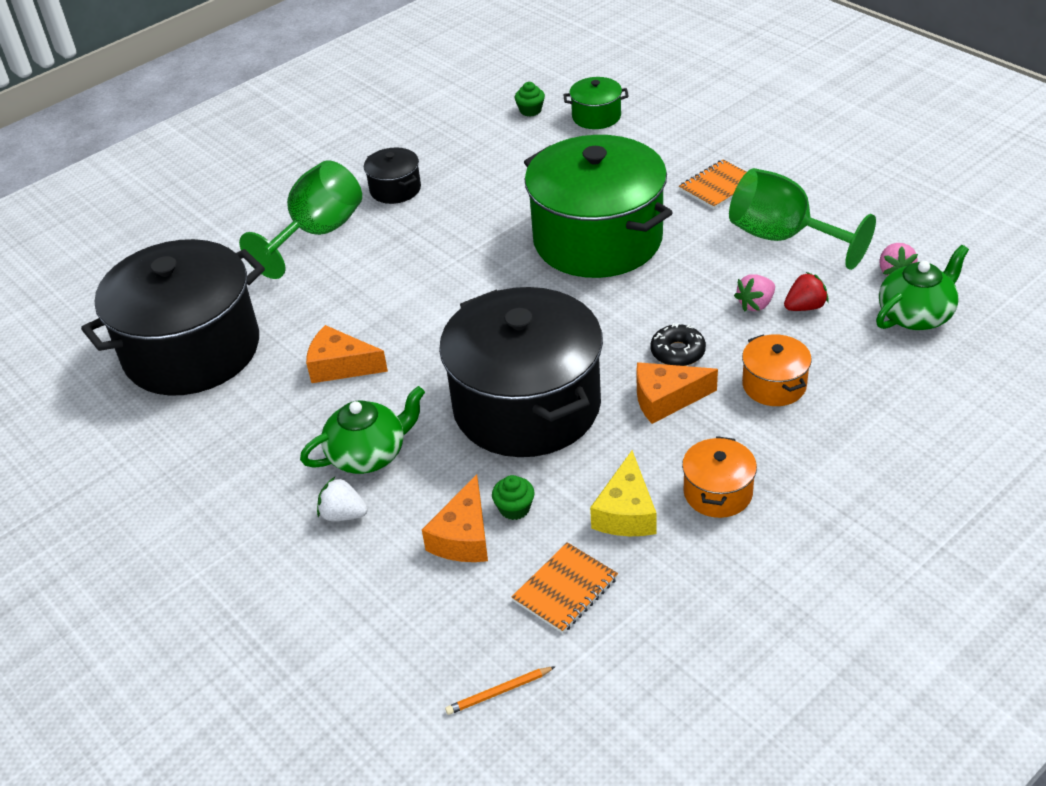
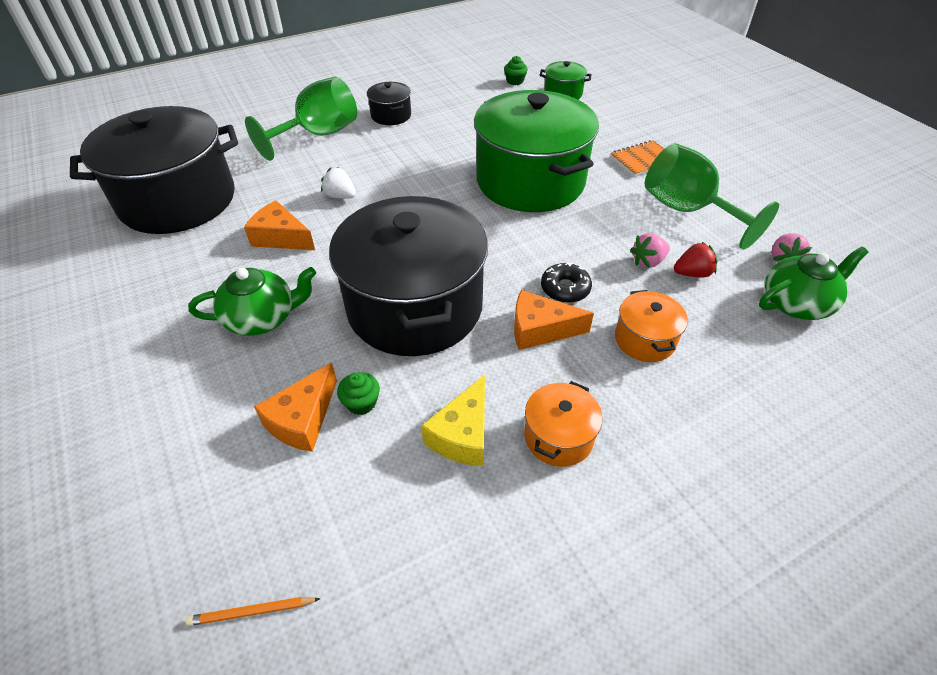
camera: 10 degrees right, 5 degrees up
white strawberry [317,477,368,521] -> white strawberry moved to [321,167,356,199]
orange notebook [512,542,618,634] -> none

